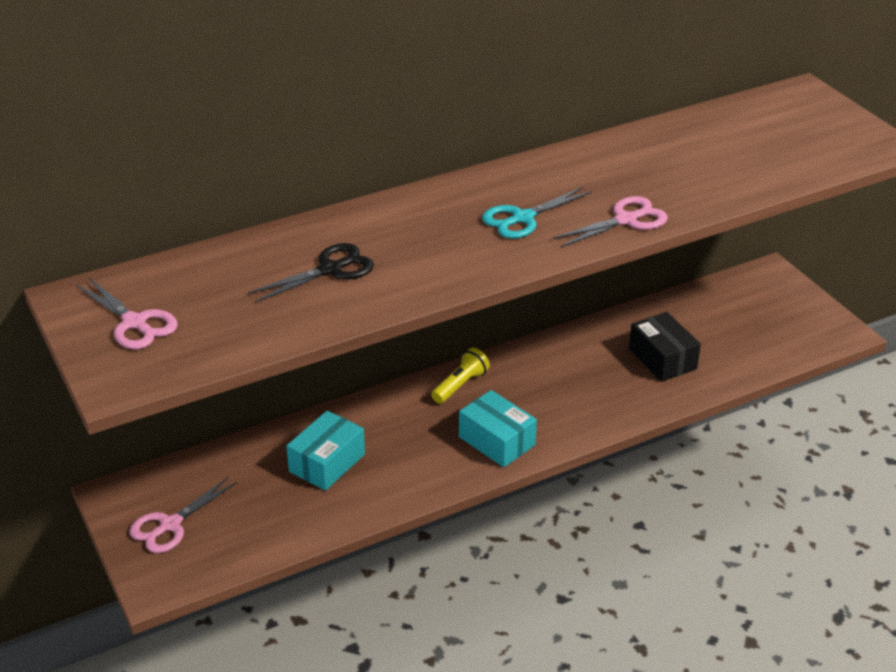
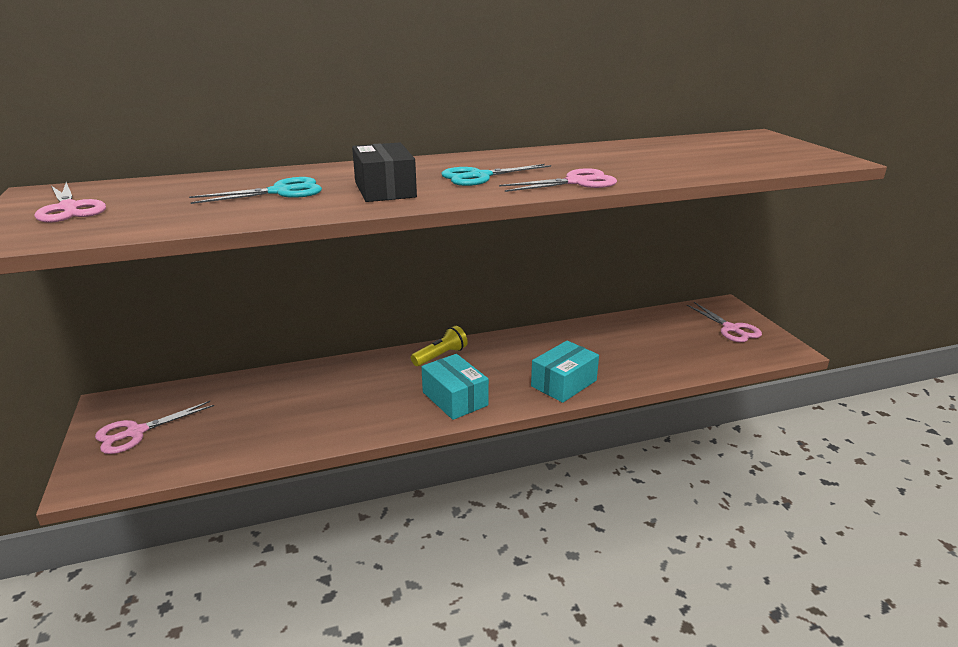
camera: 10 degrees right, 10 degrees down
black scissors [248,243,374,303] -> turquoise scissors [189,177,322,204]
turquoise box [286,410,365,491] -> turquoise box moved to [531,340,599,403]
black box [629,312,701,382] -> black box moved to [352,142,417,202]
none -> pink scissors [687,302,762,342]

